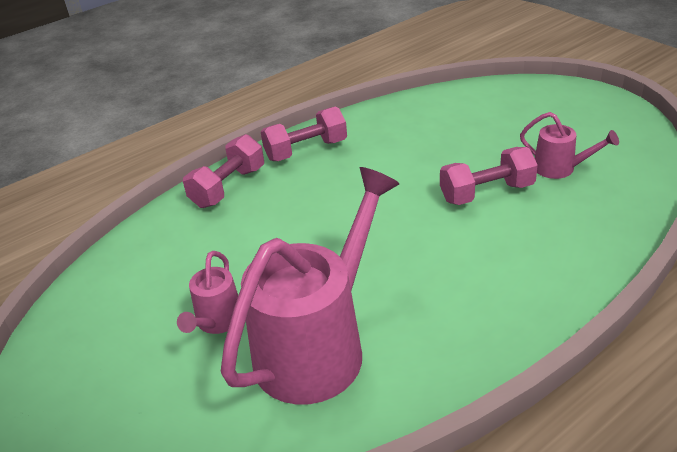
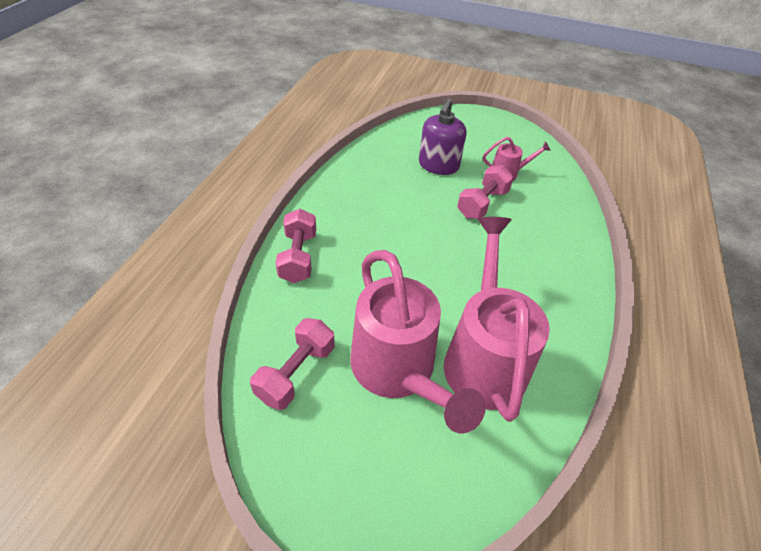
camera: 40 degrees left, 10 degrees up
pink watering can [177,251,238,334] -> pink watering can [350,250,486,433], size x2.16
pink dumbbell [261,107,347,161] -> pink dumbbell moved to [250,318,334,410]
none -> purple soap dispenser [419,98,467,175]

